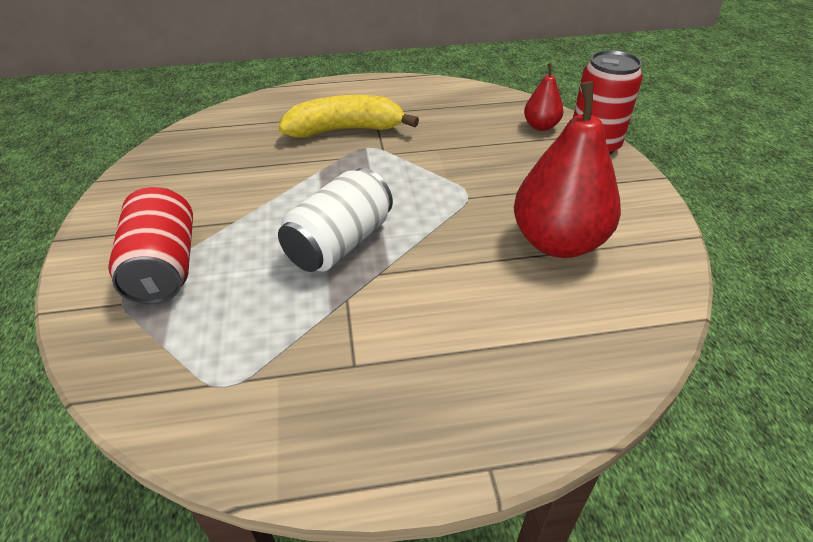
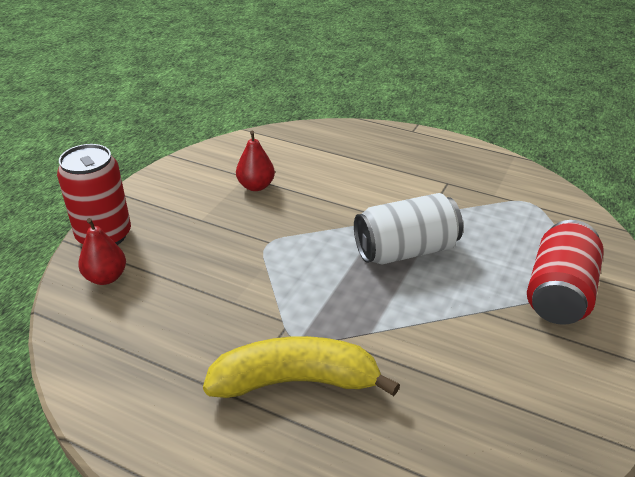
camera: 145 degrees left, 5 degrees down
yellow banana [279,95,419,138] -> yellow banana turned 150 degrees clockwise [203,336,400,398]
red pear [514,81,621,258] -> red pear [236,130,275,191], size x0.50

